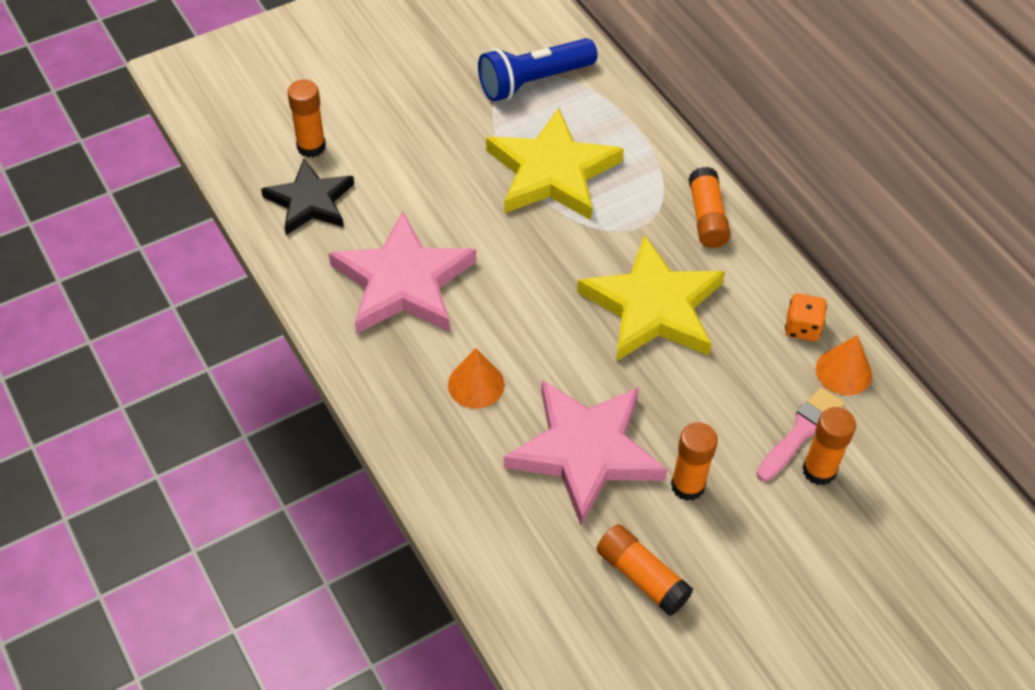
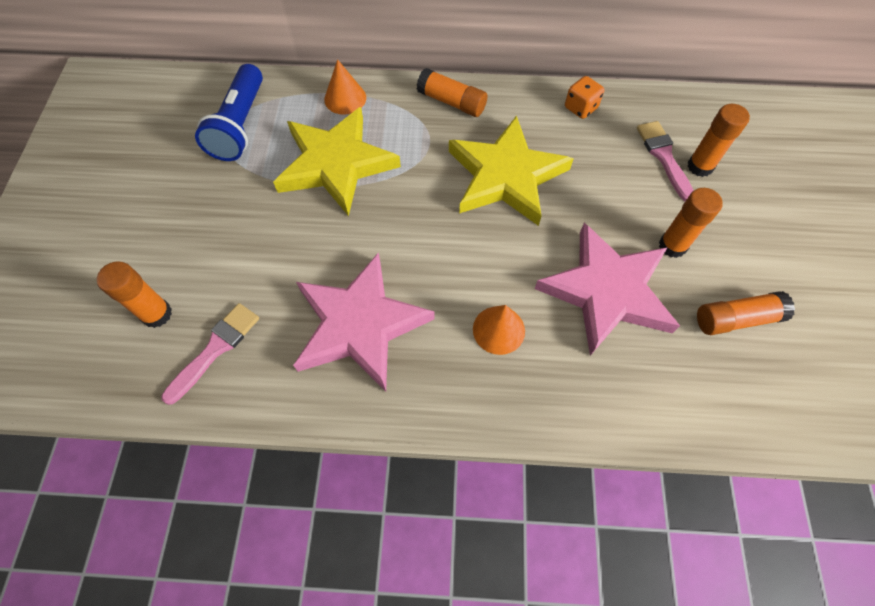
camera: 55 degrees left, 10 degrees up
black star [261,159,354,235] -> pink brush [161,303,259,405]
orange cone [816,335,872,395] -> orange cone moved to [324,59,366,115]

